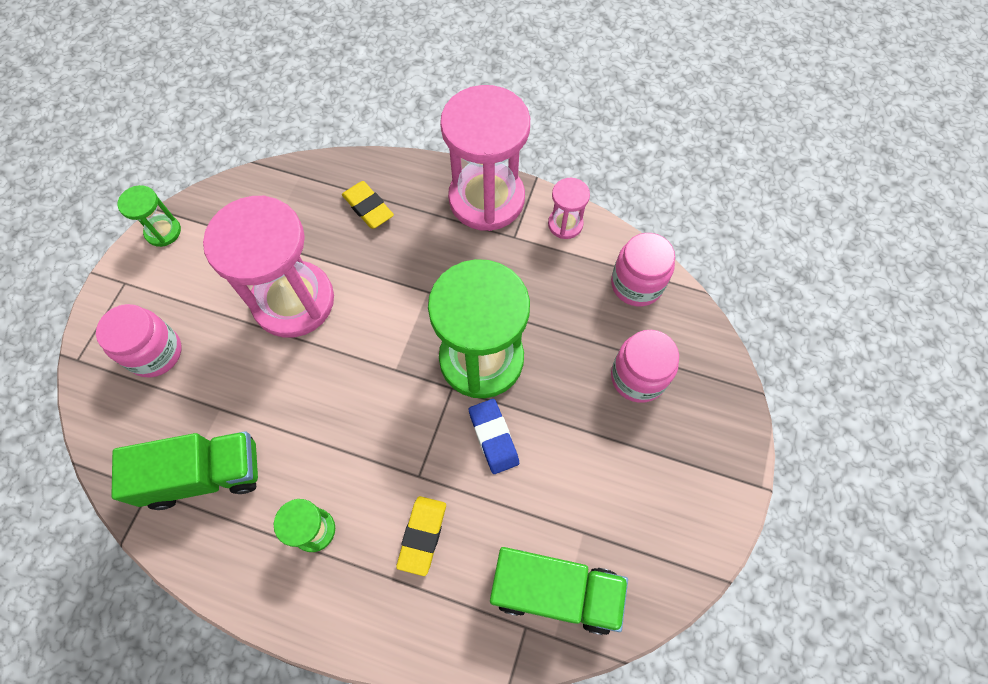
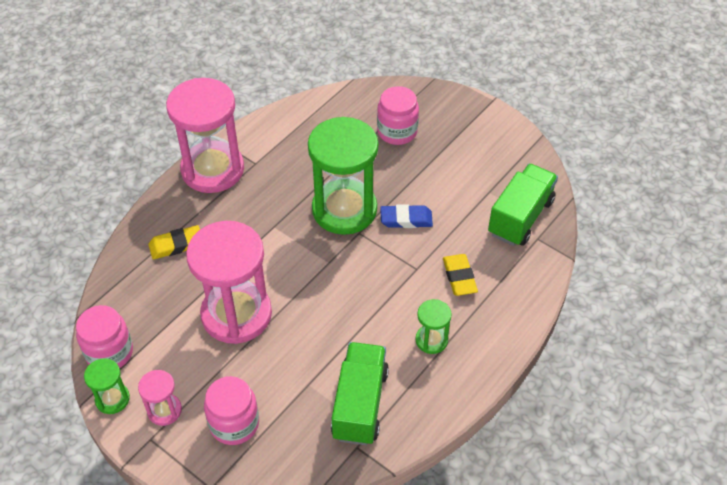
camera: 70 degrees left, 15 degrees down
yellow eraser [396,496,446,576] -> yellow eraser turned 45 degrees clockwise [443,254,478,296]
pink hourglass [548,178,590,239] -> pink hourglass moved to [138,370,182,426]
pink jar [611,233,675,306] -> pink jar moved to [76,305,133,368]

